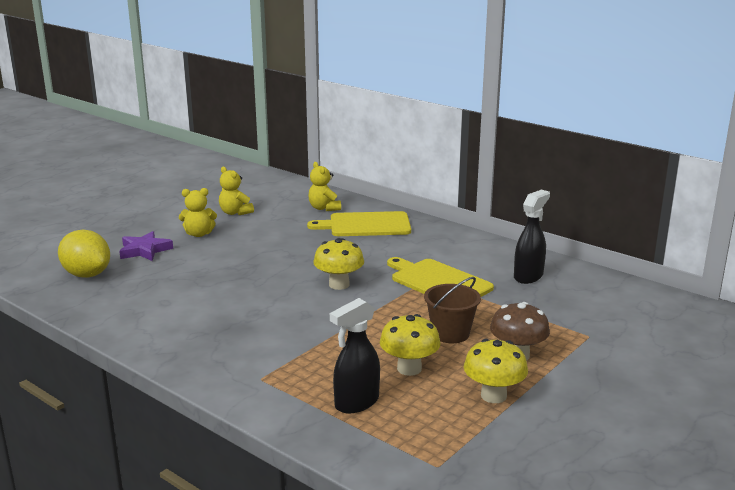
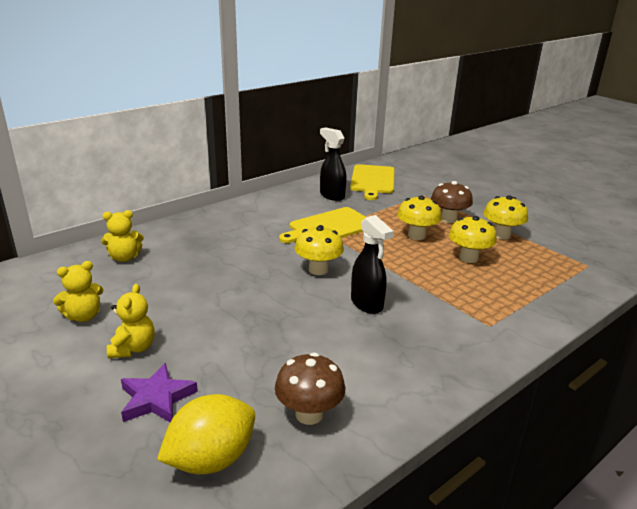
camera: 80 degrees left, 5 degrees up
yellow cutting board [307,211,411,236] -> yellow cutting board moved to [350,164,394,200]
black spray bottle [330,298,380,414] -> black spray bottle moved to [351,215,394,314]
brown bucket [424,277,481,343] -> yellow mushroom [397,196,441,240]
none -> brown mushroom [275,353,345,425]

